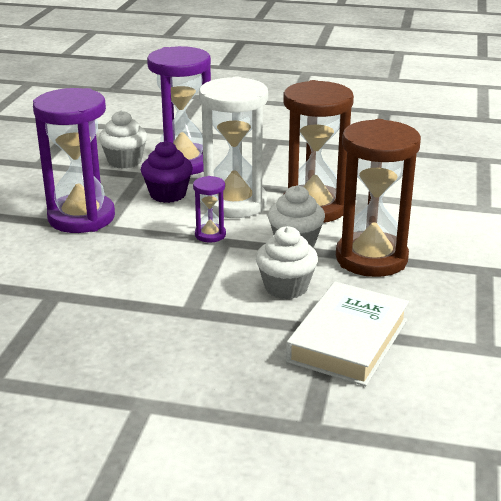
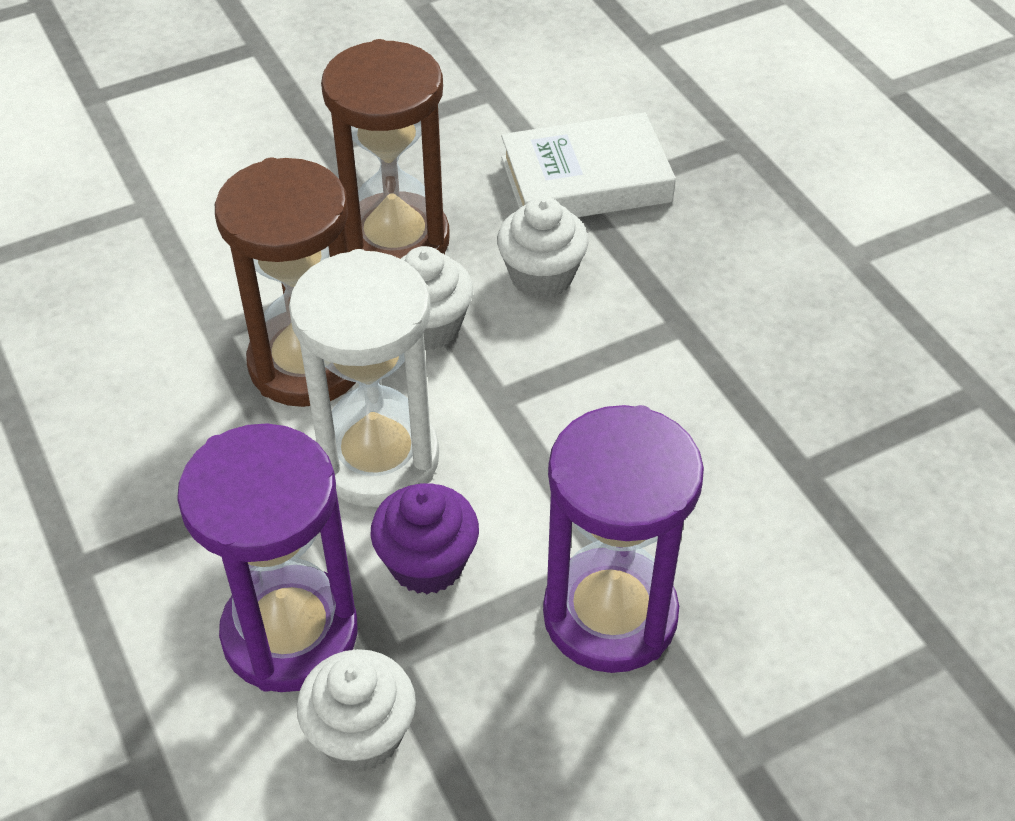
camera: 130 degrees left, 20 degrees up
purple hourglass [193,176,226,242] -> none

